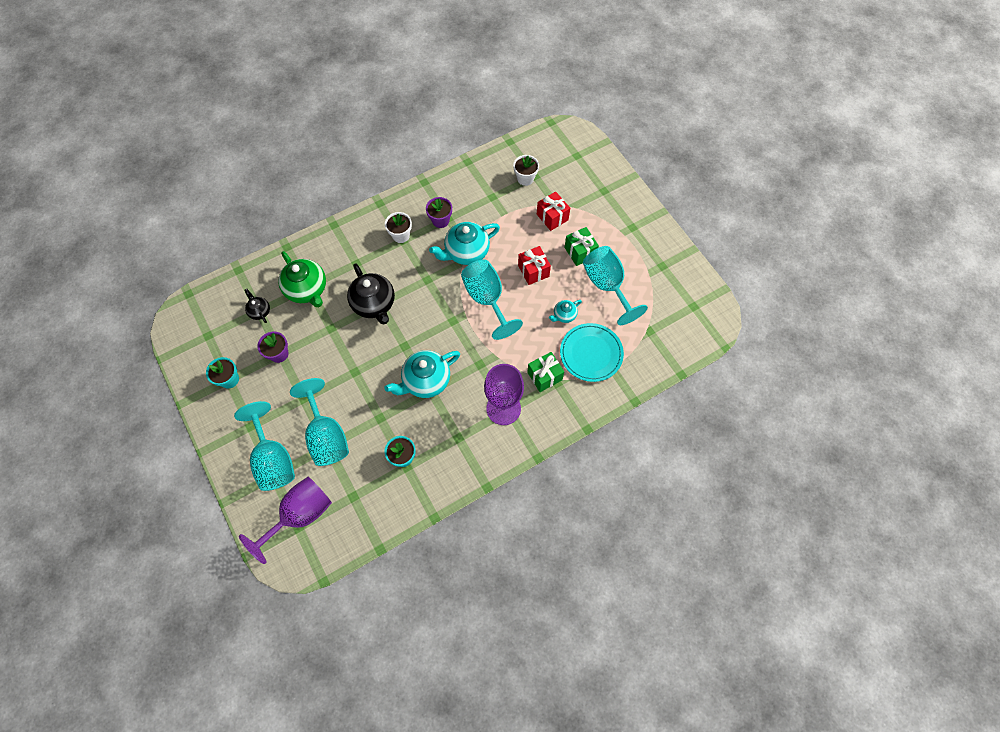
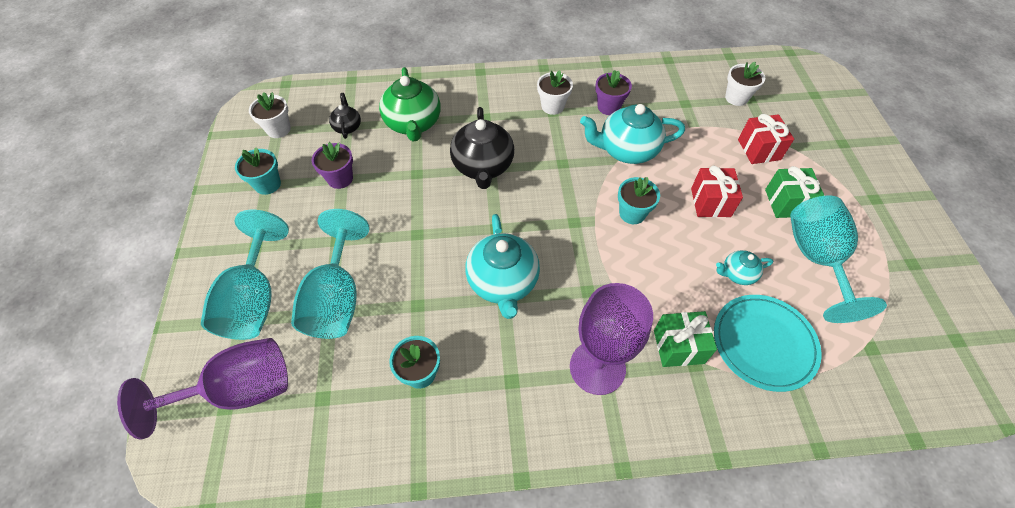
camera: 25 degrees right, 10 degrees down
turquoise teapot [384,350,460,398] -> turquoise teapot turned 90 degrees counterclockwise [465,214,540,319]
turquoise goblet [461,259,523,340] -> turquoise flower pot [618,177,660,224]
none -> white flower pot [249,92,291,138]

